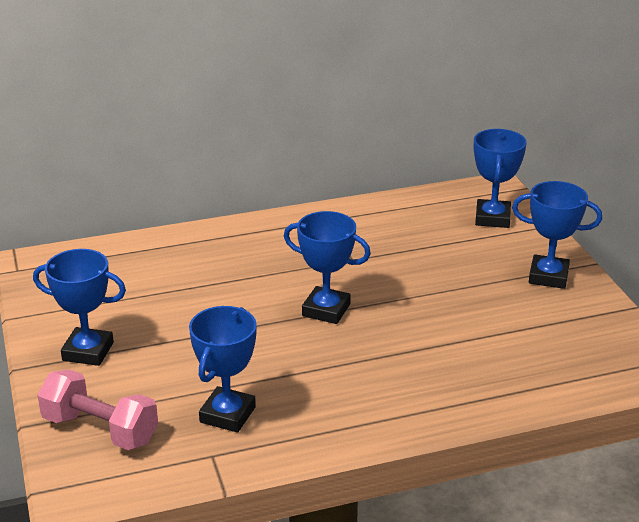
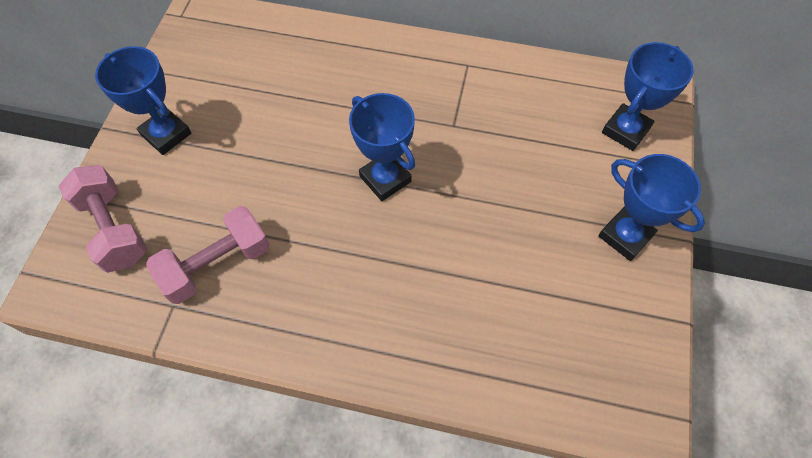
camera: 30 degrees right, 30 degrees up
blue trophy [189,306,257,433] -> pink dumbbell [146,206,270,304]

